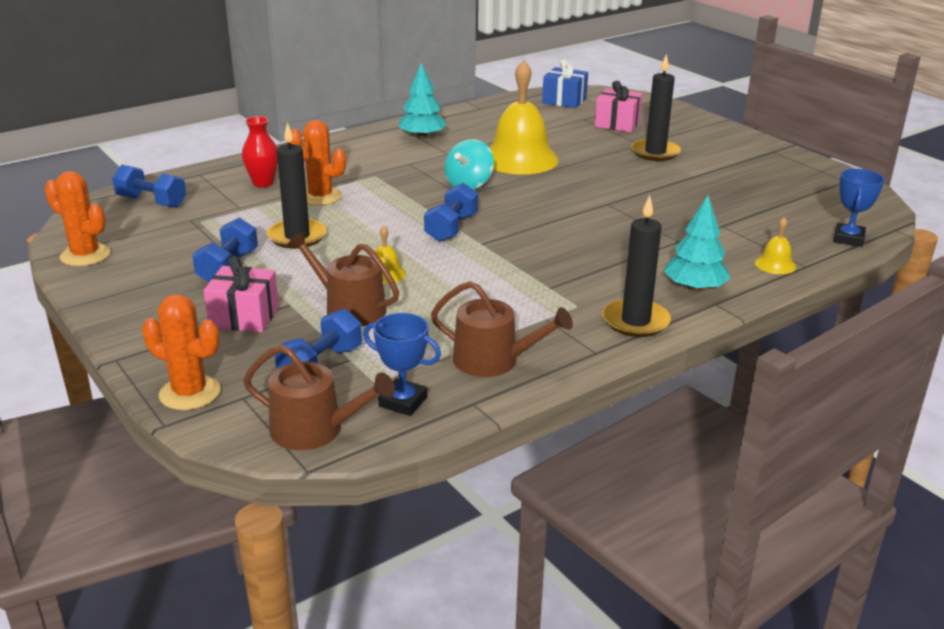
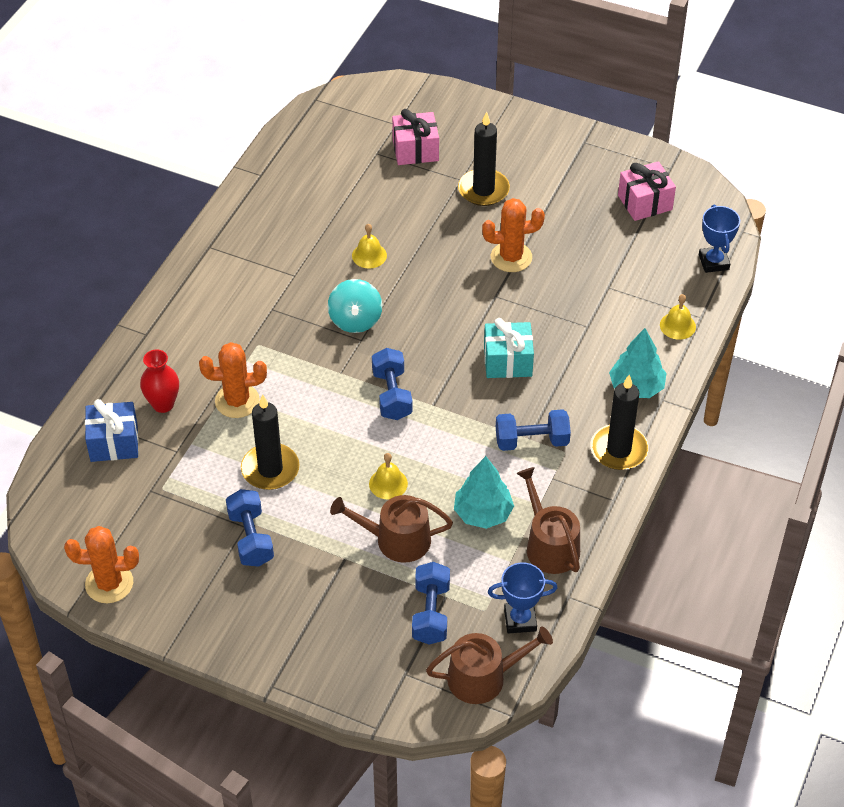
camera: 30 degrees left, 20 degrees up
blue dumbbell [112,165,186,208] -> blue dumbbell moved to [496,409,571,451]
orange cactus [142,294,220,410] -> orange cactus moved to [482,198,545,272]
pink gift [204,256,279,333] -> pink gift moved to [618,161,676,221]
turquoise tree [399,62,447,139] -> turquoise tree moved to [454,456,514,529]
brown watering can [431,281,573,377] -> brown watering can turned 105 degrees counterclockwise [516,467,580,574]
yellow bell [489,60,559,175] -> yellow bell [352,224,387,269], size x0.43
blue gift [542,60,588,108] -> blue gift moved to [85,399,139,462]
none -> turquoise gift [484,318,534,378]

